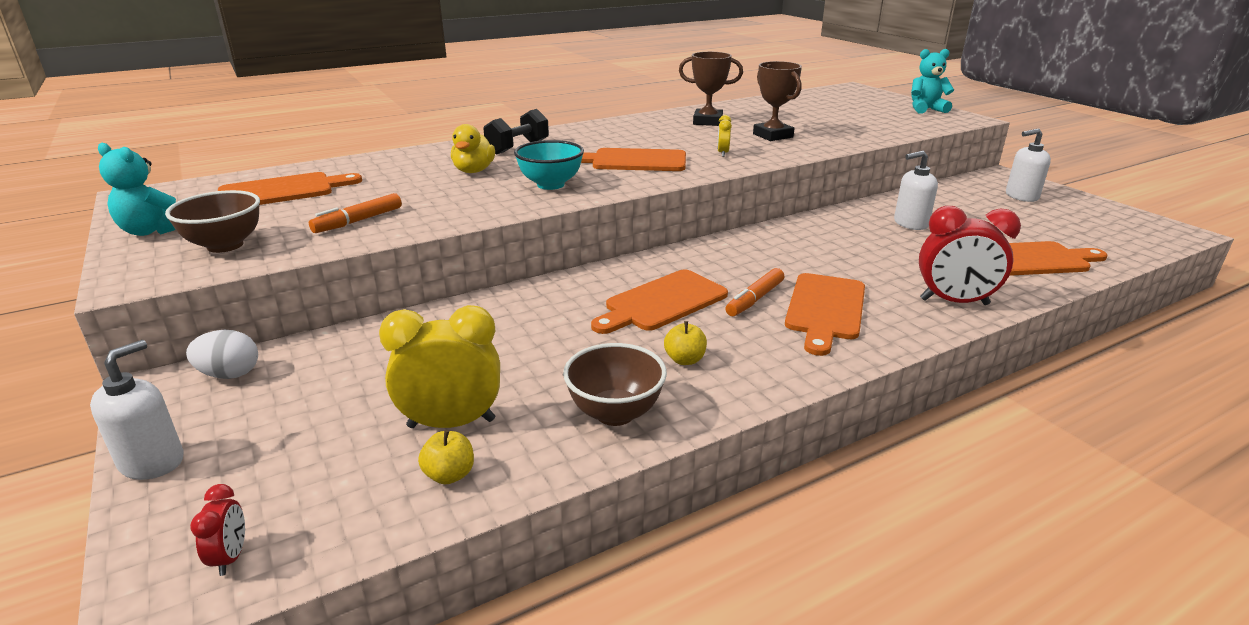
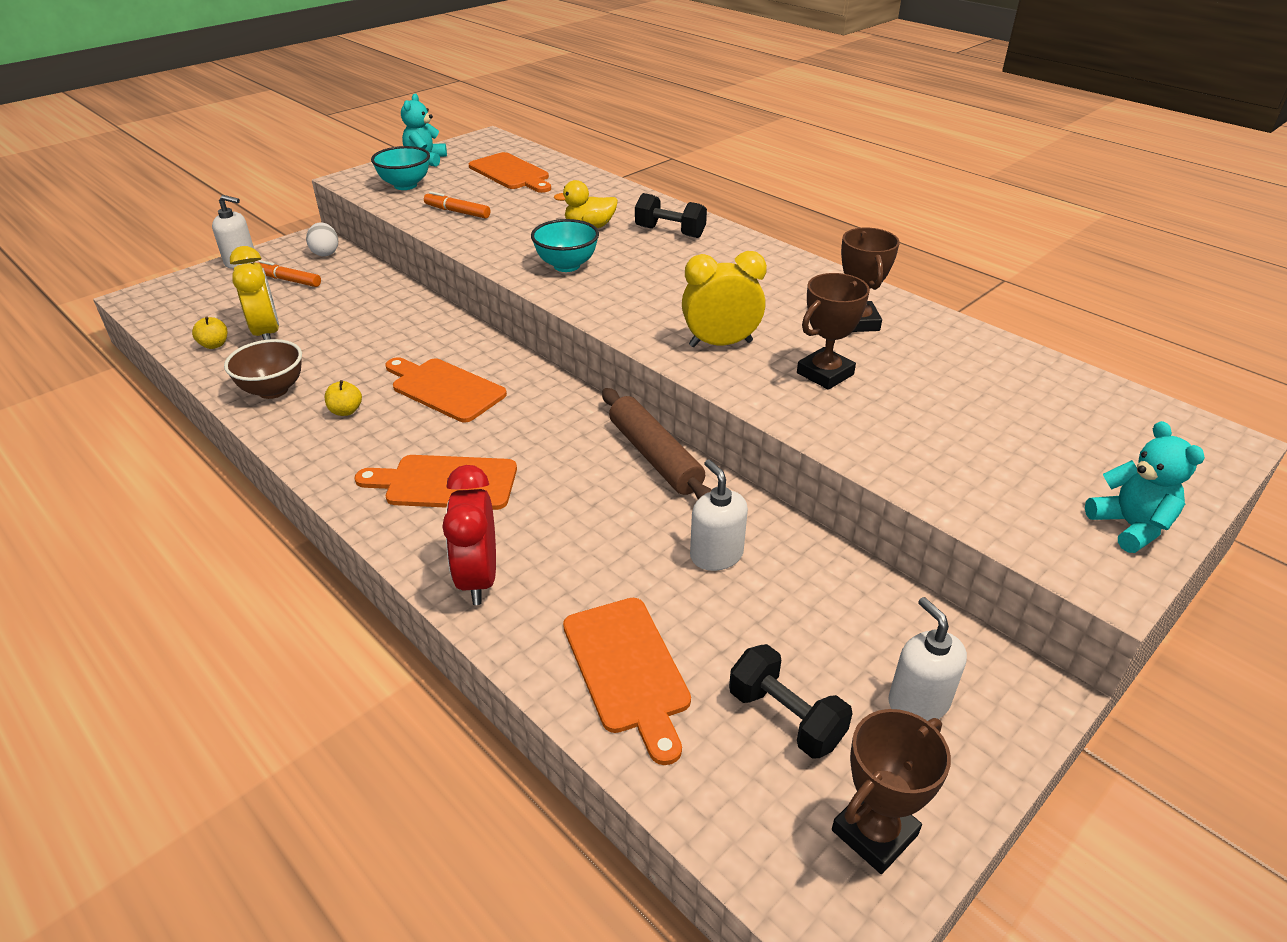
camera: 75 degrees right, 10 degrees up
brown bowl [165,190,260,253] -> turquoise bowl [371,146,430,190]
red clock [190,484,245,576] -> none
orange cutting board [581,148,686,171] -> none
yellow clock [717,115,732,157] -> yellow clock [682,251,767,347], size x2.13
orange marker [725,268,784,316] -> orange marker moved to [258,260,321,287]
none -> brown rolling pin [602,388,712,499]
none -> black dumbbell [729,644,853,759]
none -> brown trophy [832,709,951,874]

